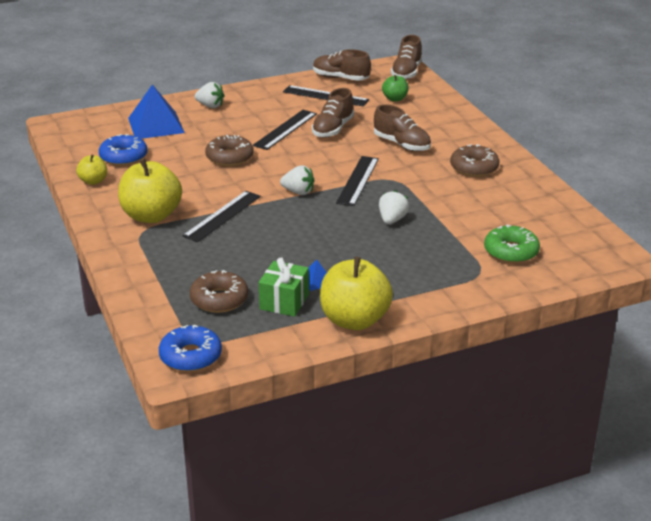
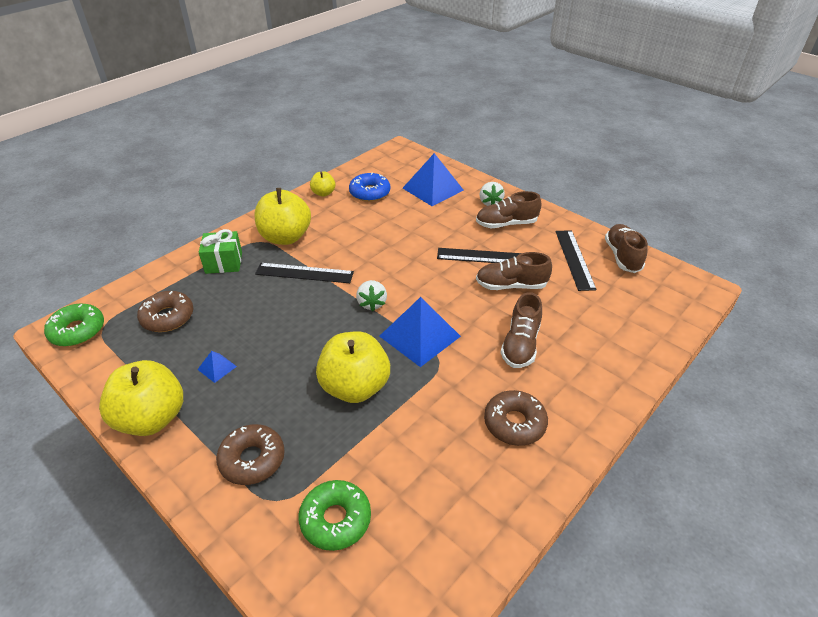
camera: 65 degrees right, 10 degrees up
blue donut [159,325,222,372] -> green donut [44,303,104,347]
brown donut [205,135,254,166] -> brown donut moved to [216,424,285,485]
green gift [259,258,309,317] -> green gift moved to [199,229,242,274]
black ruler [336,156,379,206] -> blue pyramid [379,297,461,367]
white strawberry [379,190,409,224] -> yellow apple [316,331,390,403]
green apple [382,75,409,102] -> none
brown shoe [391,35,422,80] -> brown shoe moved to [476,191,541,228]

